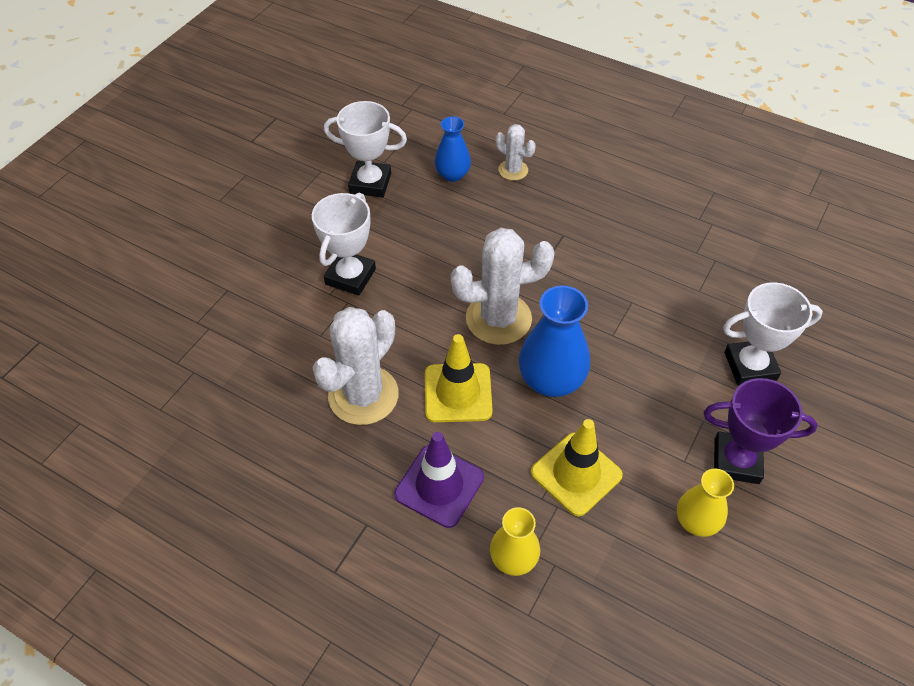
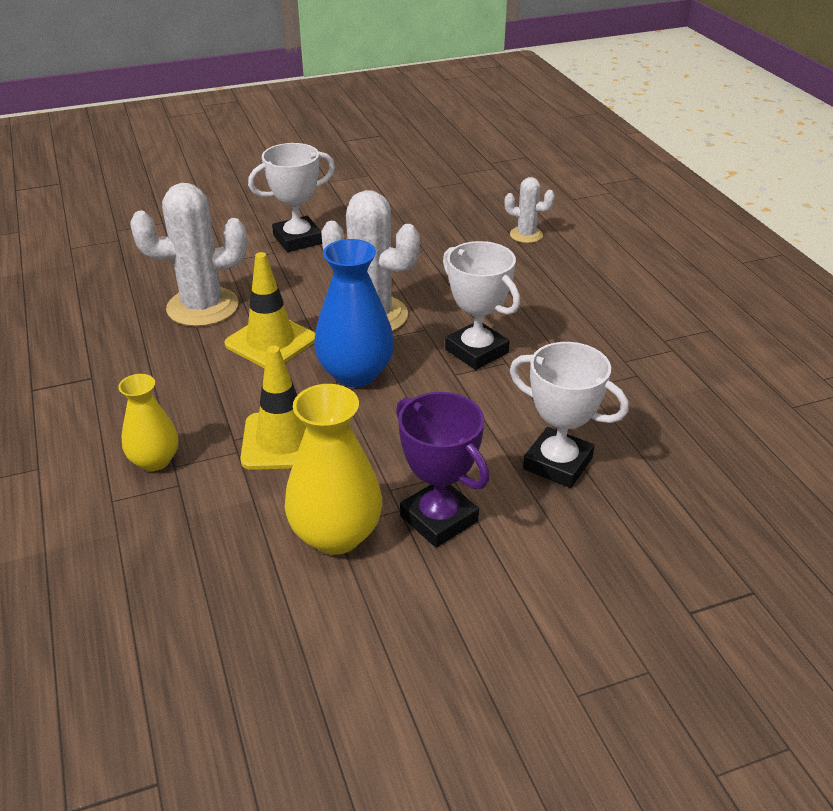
camera: 40 degrees right, 15 degrees down
white trophy [324,101,407,198] -> white trophy moved to [443,241,520,370]
purple traffic cone [394,432,484,528] -> none
blue vase [434,116,471,182] -> none
white cactus [496,124,536,181] -> white cactus turned 60 degrees counterclockwise [504,177,555,243]
yellow vase [677,469,734,537] -> yellow vase [284,384,382,555], size x1.60

